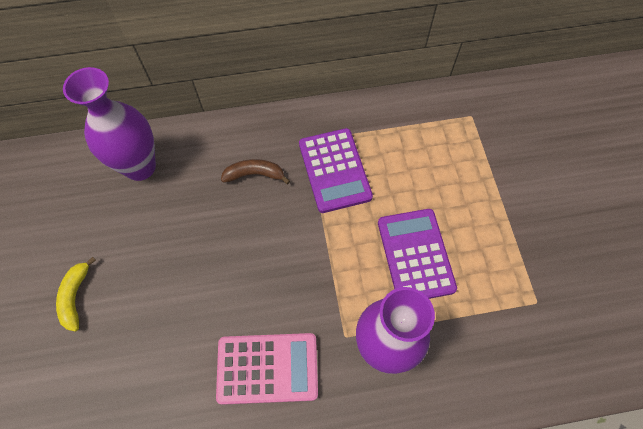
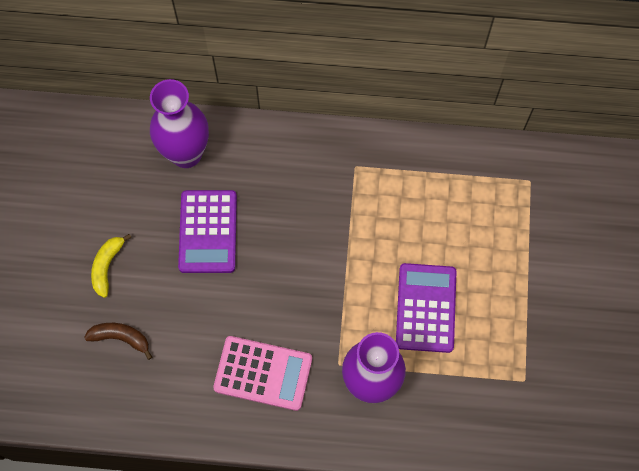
camera: 15 degrees right, 5 degrees up
brown banana [221,159,290,184] -> brown banana moved to [84,323,152,360]
purple calculator [299,128,373,213] -> purple calculator moved to [178,190,237,273]

